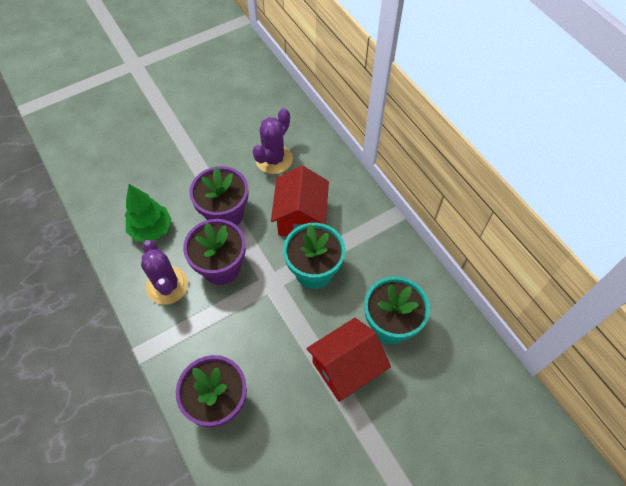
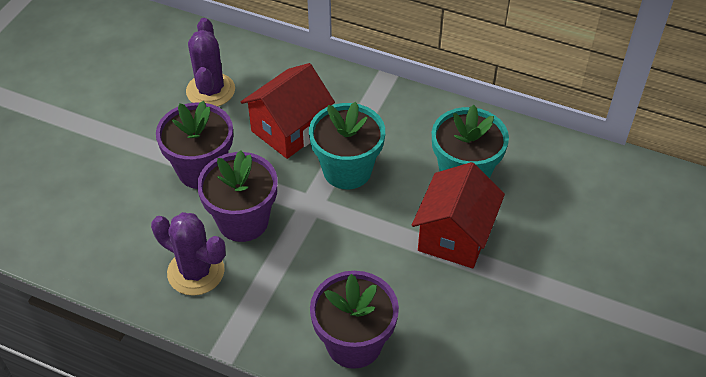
camera: 35 degrees left, 10 degrees down
green tree [125,184,172,242] -> none
red house [271,166,329,236] -> red house turned 75 degrees clockwise [241,63,335,159]

